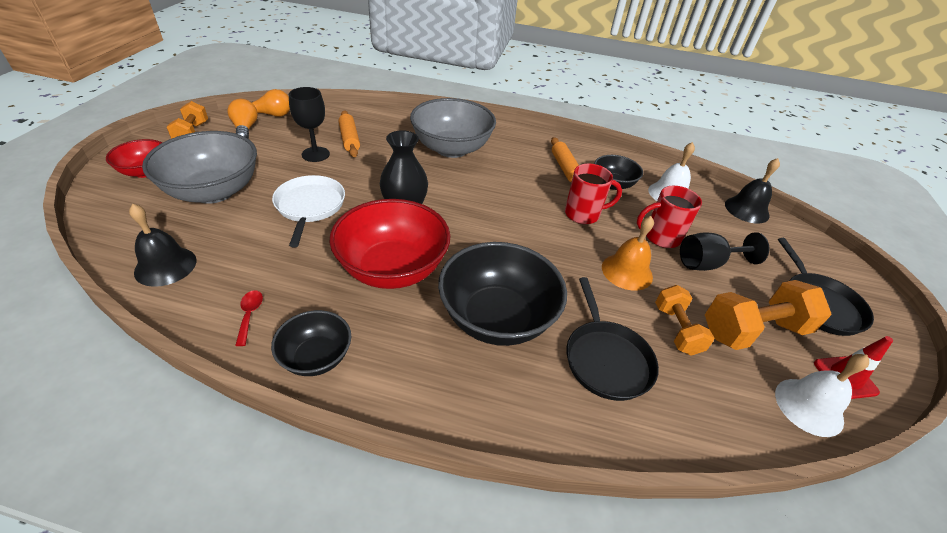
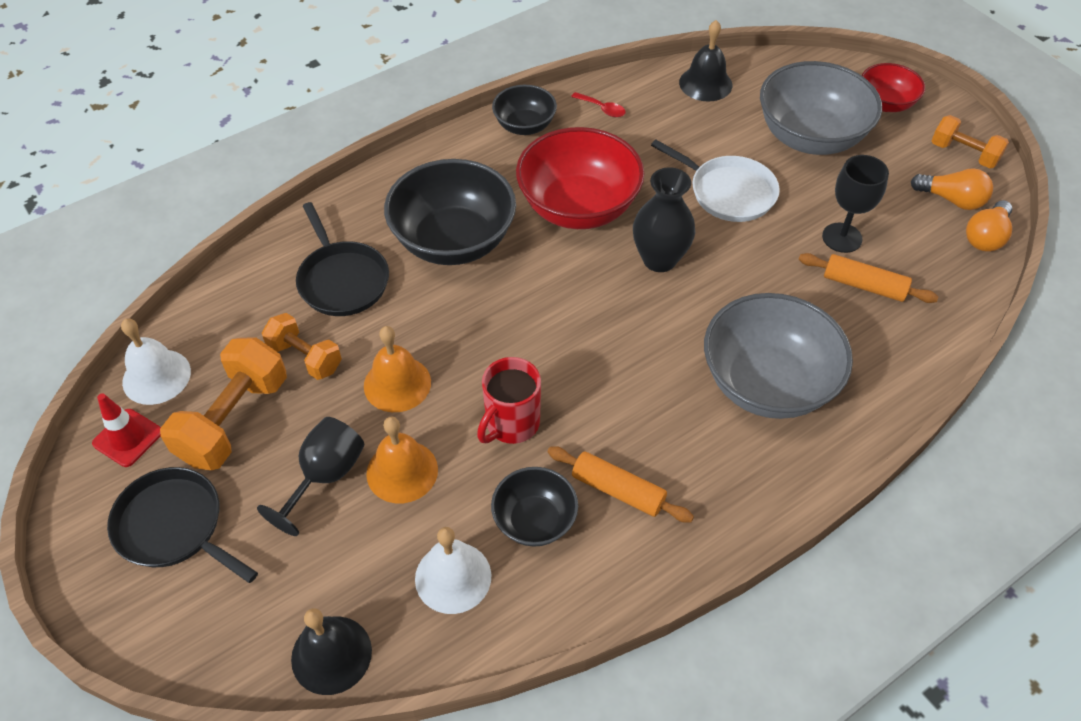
camera: 135 degrees right, 10 degrees up
black pan [566,277,659,401] -> black pan turned 150 degrees counterclockwise [296,202,389,316]
red mug [637,186,702,248] -> orange bell [366,416,438,503]

